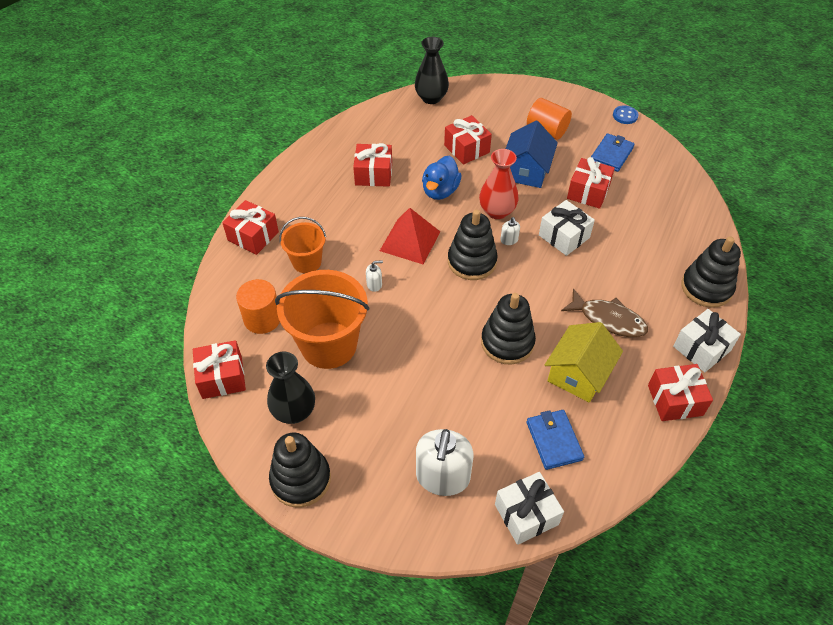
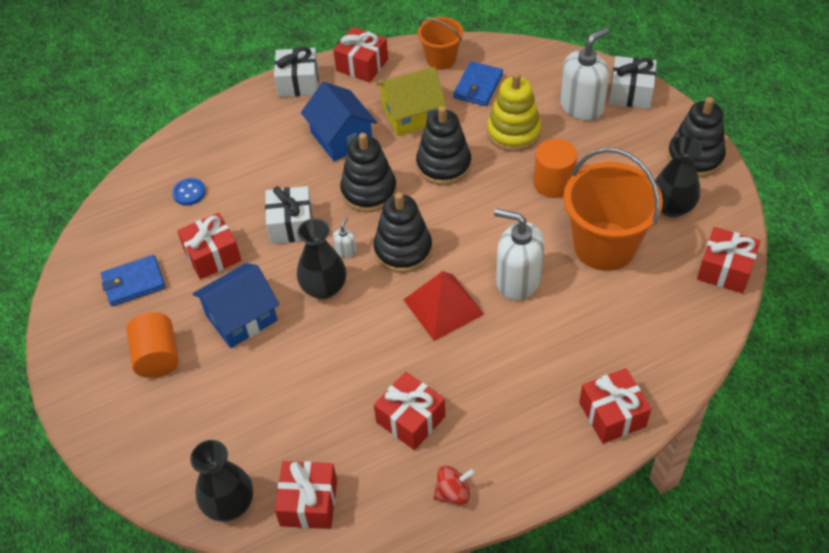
camera: 140 degrees left, 0 degrees up
orange cylinder [236,279,280,334] -> orange cylinder moved to [533,139,577,198]
orange bucket [279,217,326,273] -> orange bucket moved to [418,17,463,70]
white soap dispenser [366,260,383,292] -> white soap dispenser [494,208,545,300], size x2.39
blue duck [422,156,462,200] -> none
red gift [444,115,492,165] -> red gift moved to [275,461,337,529]
red vase [479,149,518,219] -> black vase [297,218,346,299]
white gift [495,472,564,545] -> white gift moved to [609,56,657,109]
brown fish [561,288,648,337] -> blue house [301,82,377,161]
blue button [613,105,638,124] -> blue button moved to [172,178,206,206]
black stacking toy [681,236,741,308] -> black stacking toy moved to [340,133,397,212]
none -> red spinning top [433,465,475,505]
none -> yellow stacking toy [487,72,541,152]

